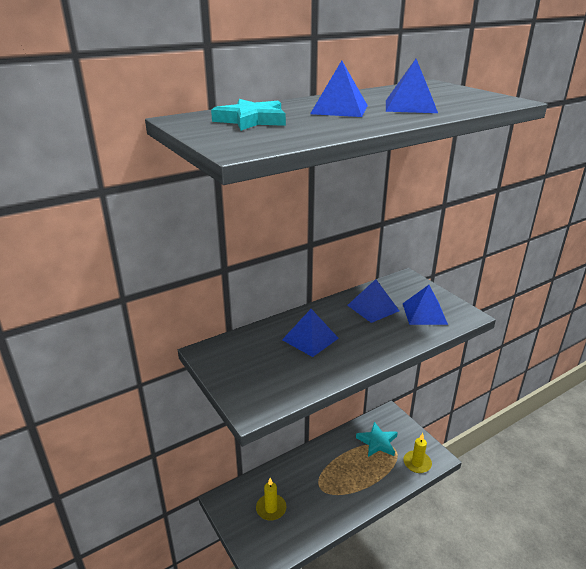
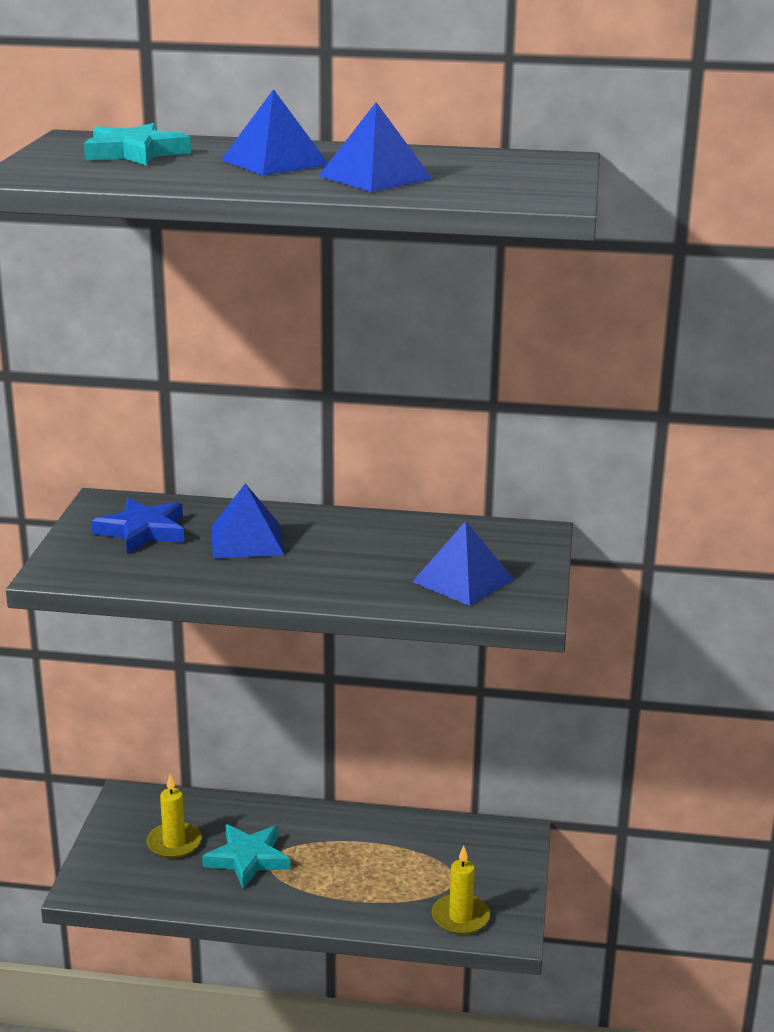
camera: 40 degrees right, 5 degrees down
blue pyramid [347,279,399,323] -> none
turquoise star [356,422,398,457] -> turquoise star moved to [202,824,291,889]
none -> blue star [92,498,184,554]

